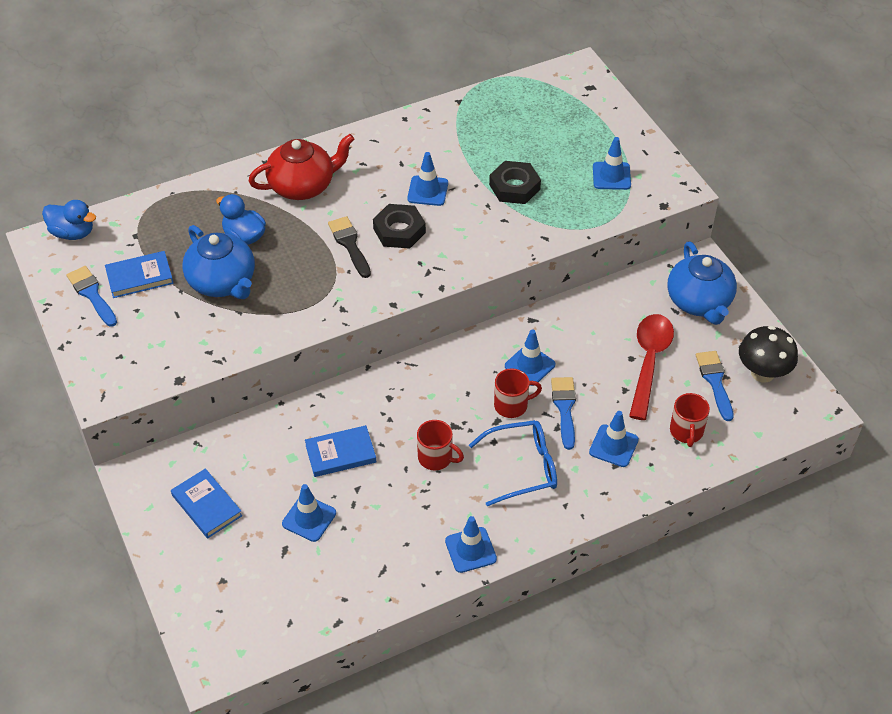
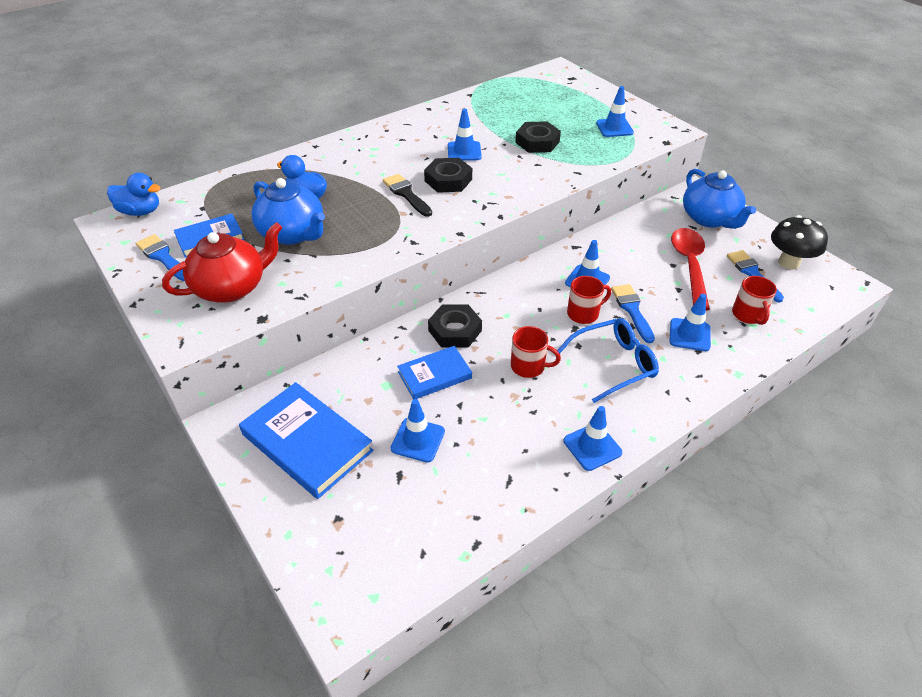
camera: 10 degrees left, 5 degrees down
blue book [171,468,242,538] -> blue book [239,382,374,499], size x1.66
red teapot [249,134,354,200] -> red teapot moved to [162,222,282,303]
none -> black nut [428,305,482,348]

